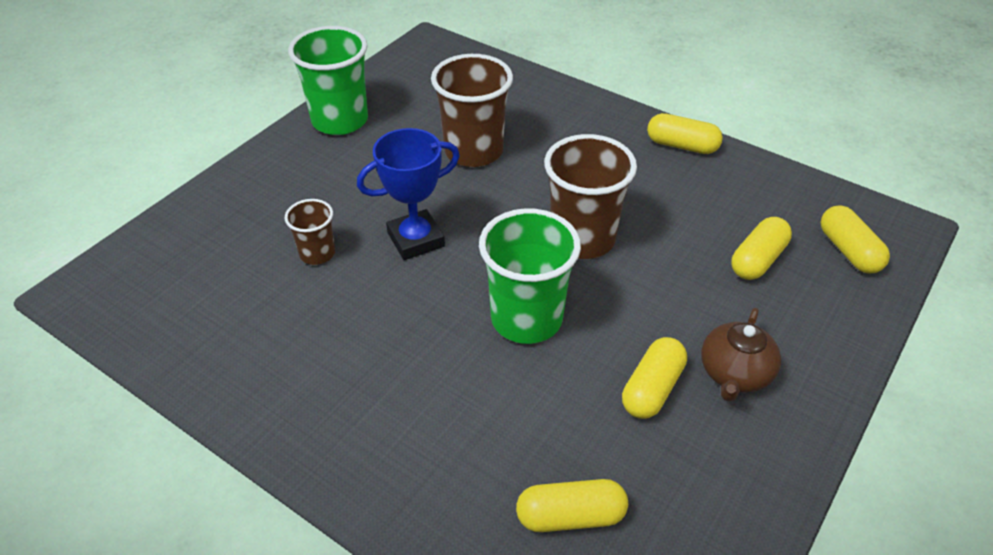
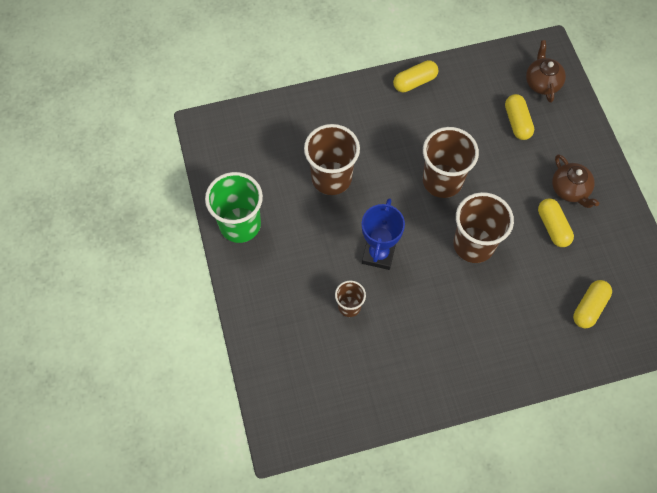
camera: 50 degrees left, 20 degrees up
green cup [479,208,581,344] -> brown cup [453,192,514,263]
yellow capsule [821,205,890,273] -> brown teapot [526,40,566,103]

